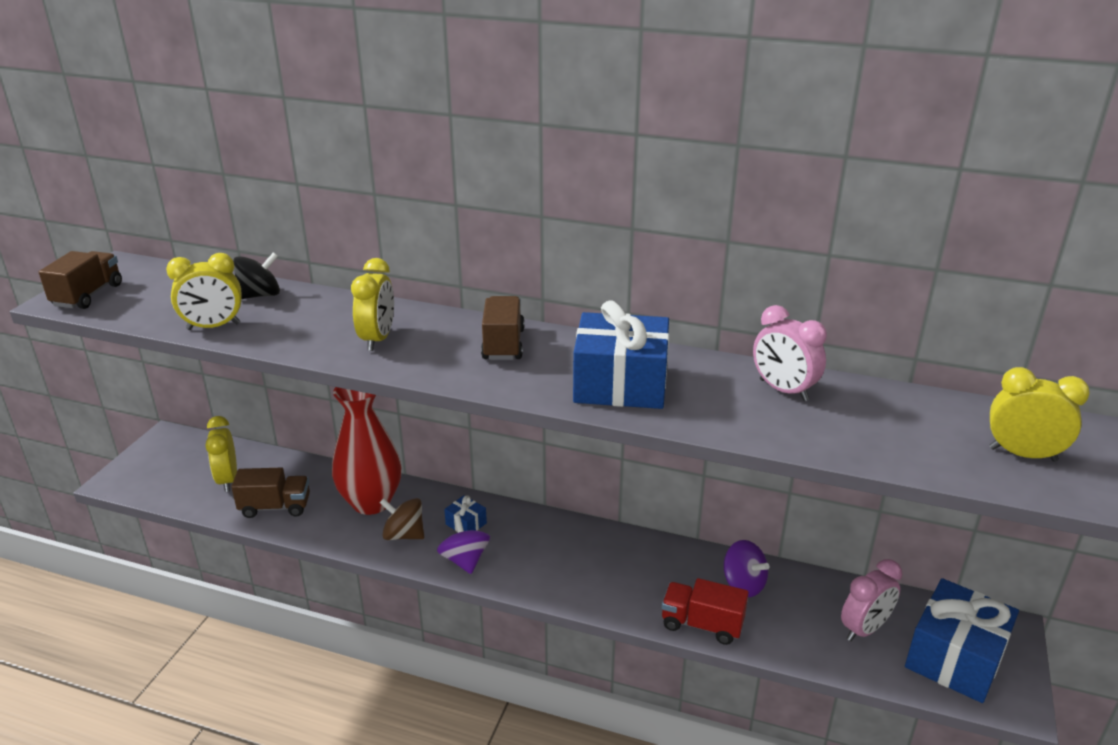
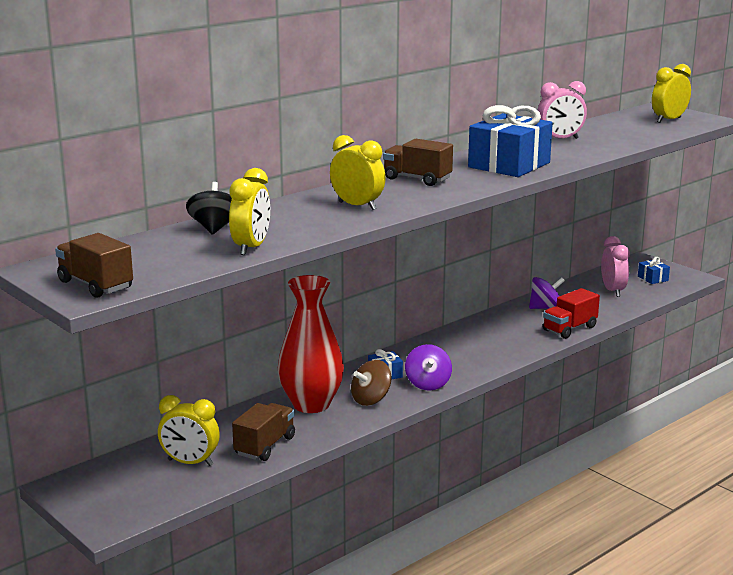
camera: 60 degrees left, 10 degrees down
purple spinning top [437,515,490,574] -> purple spinning top turned 105 degrees counterclockwise [405,344,452,391]
blue gift [905,578,1019,703] -> blue gift [638,257,670,284], size x0.43

